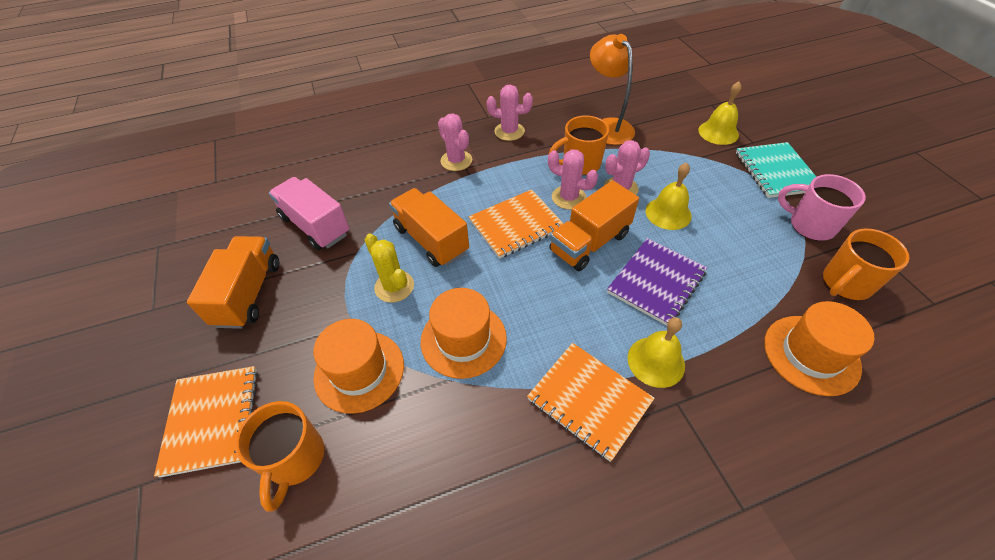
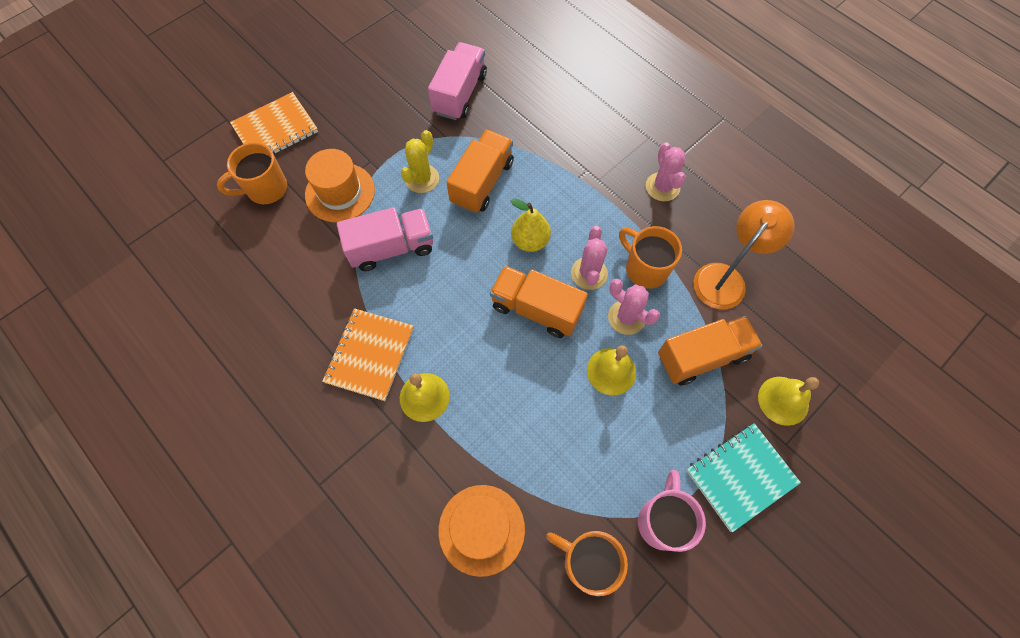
camera: 65 degrees right, 15 degrees up
orange truck [187,236,279,329] -> orange truck moved to [658,316,762,385]
orange hat [421,288,507,379] -> pink truck [337,207,433,271]
pink cactus [438,113,472,171] -> none
orange notebook [469,189,564,259] -> yellow pear [510,199,551,252]
purple notebook [607,238,707,326] -> none

